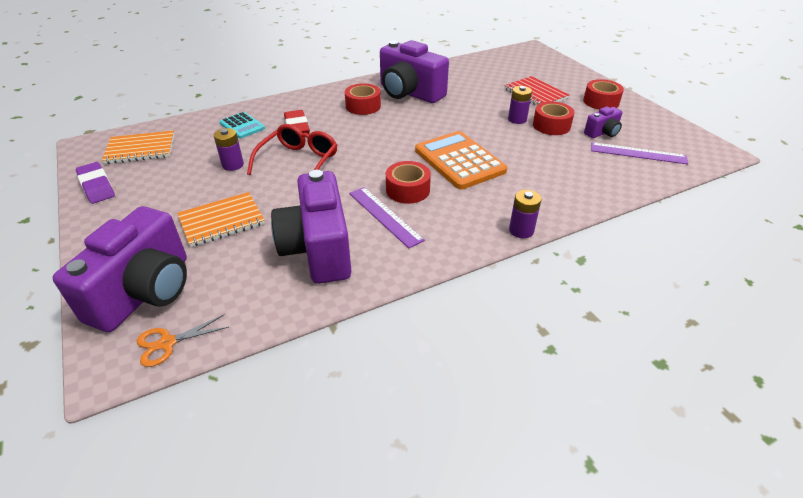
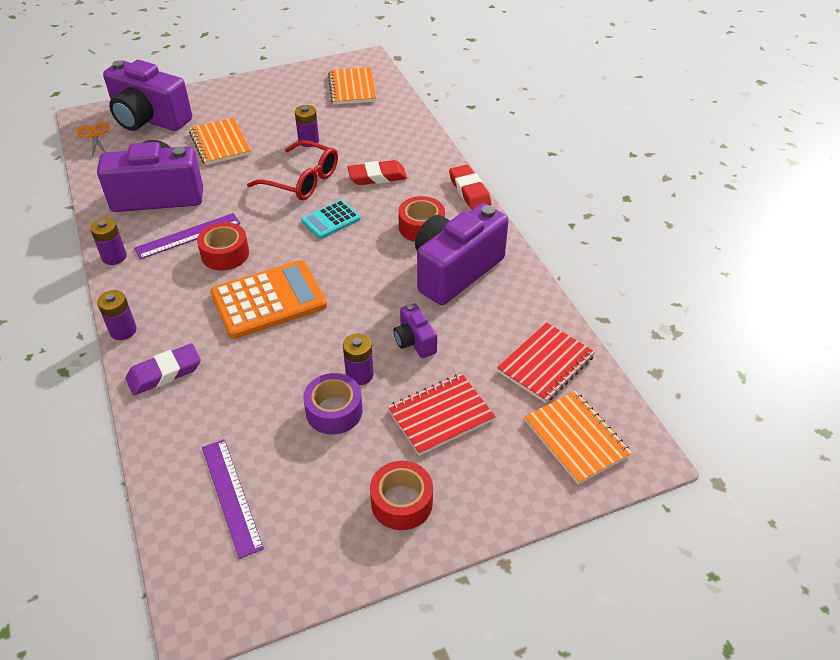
camera: 95 degrees right, 5 degrees up
purple eraser [76,162,115,204] -> purple eraser moved to [126,343,201,395]
turquoise calculator [219,112,265,139] -> turquoise calculator moved to [301,200,361,239]
red tape [533,101,575,135] -> purple tape [303,373,363,434]
purple camera [584,107,622,138] -> purple camera moved to [394,303,437,358]
purple ruler [591,142,688,164] -> purple ruler turned 45 degrees counterclockwise [202,439,264,559]
none -> purple battery [90,218,127,265]
none -> red eraser [449,165,492,209]
none -> red notebook [497,322,595,403]
none -> orange notebook [524,391,632,485]

